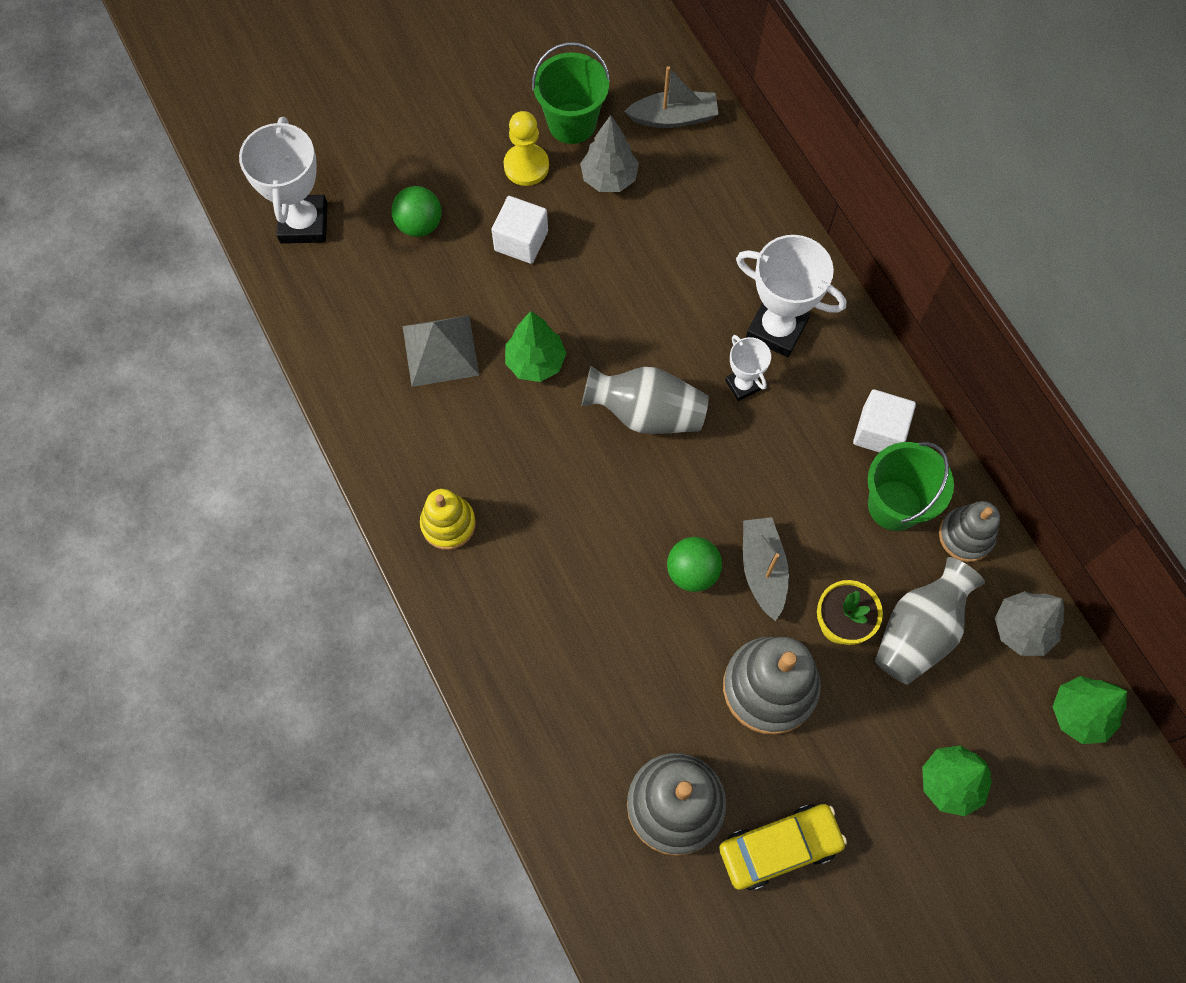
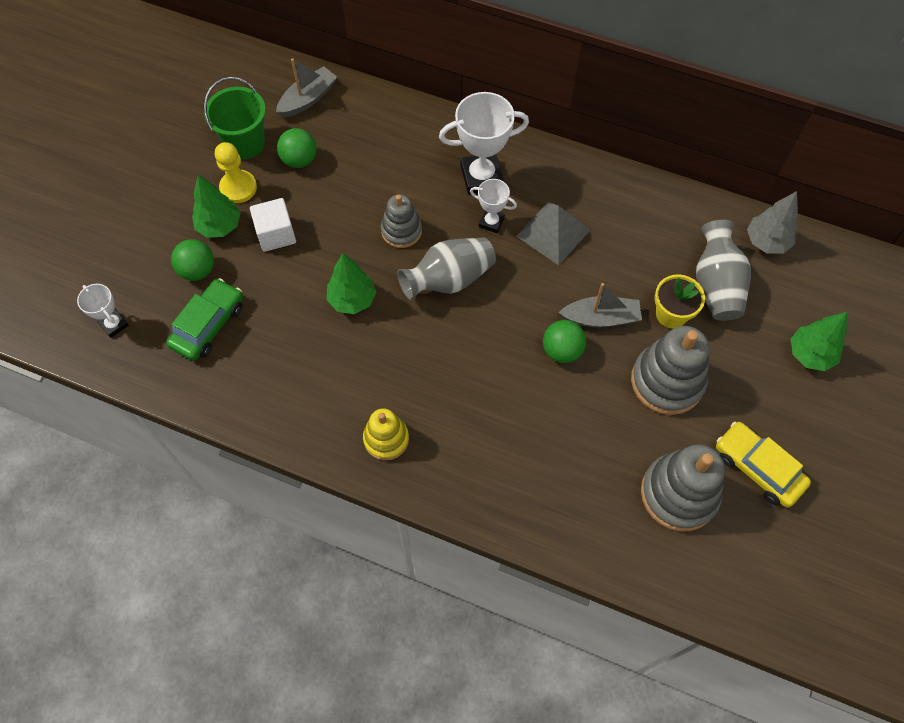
camera: 40 degrees left, 5 degrees down
white trophy [239,117,328,244] -> white trophy [77,284,129,338], size x0.55
grey pyramid [403,315,480,387] -> grey pyramid moved to [516,202,590,265]
grey tree [580,115,639,192] -> green ball [277,128,316,168]
yellow car [719,804,847,890] -> yellow car turned 75 degrees counterclockwise [716,422,811,507]
grey boat [743,517,789,621] -> grey boat turned 135 degrees clockwise [559,283,642,327]
white cube [853,389,916,453] -> none
green bucket [868,442,954,531] -> none
grey stacking toy [939,501,1000,562] -> grey stacking toy moved to [381,194,422,248]
green tree [1053,676,1127,744] -> green tree moved to [192,175,241,238]
none -> green car [166,278,243,361]

